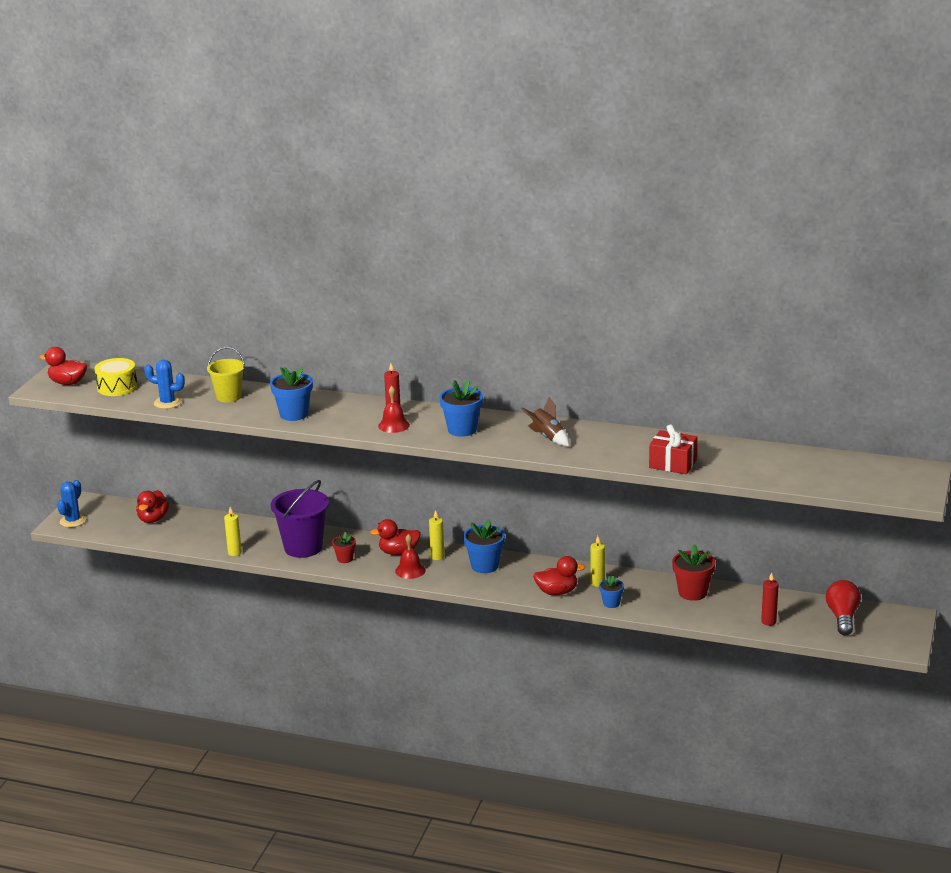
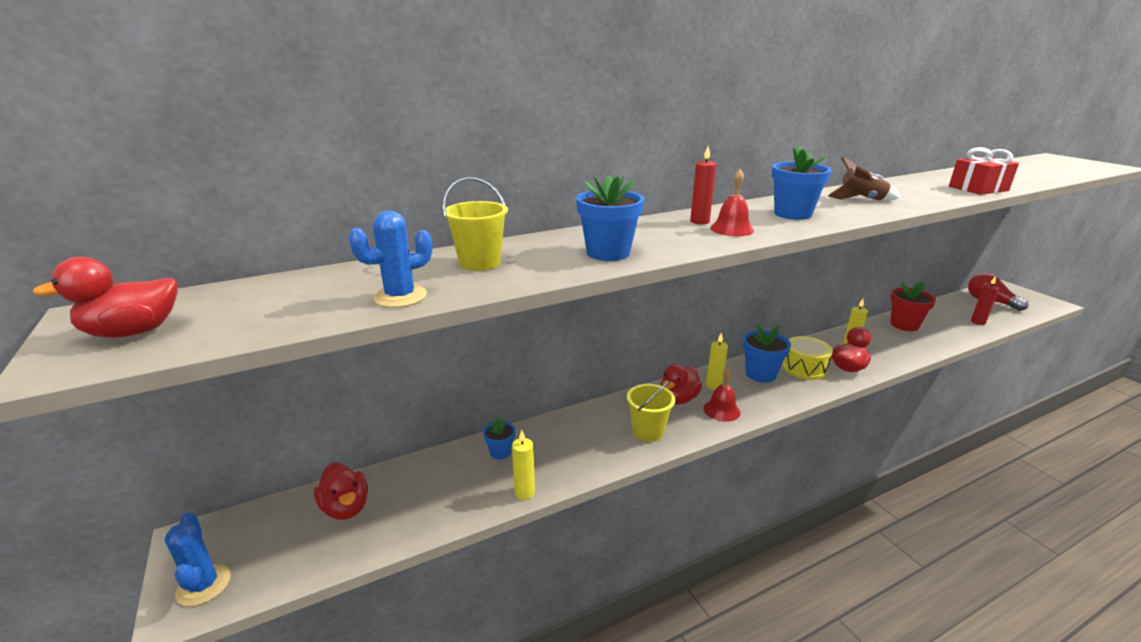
camera: 45 degrees left, 0 degrees up
yellow drum [94,358,138,396] -> yellow drum moved to [782,336,833,380]
purple bucket [271,480,329,558] -> none
red flower pot [332,532,356,563] -> yellow bucket [627,380,675,442]
blue flower pot [599,575,624,608] -> blue flower pot moved to [483,418,515,460]

